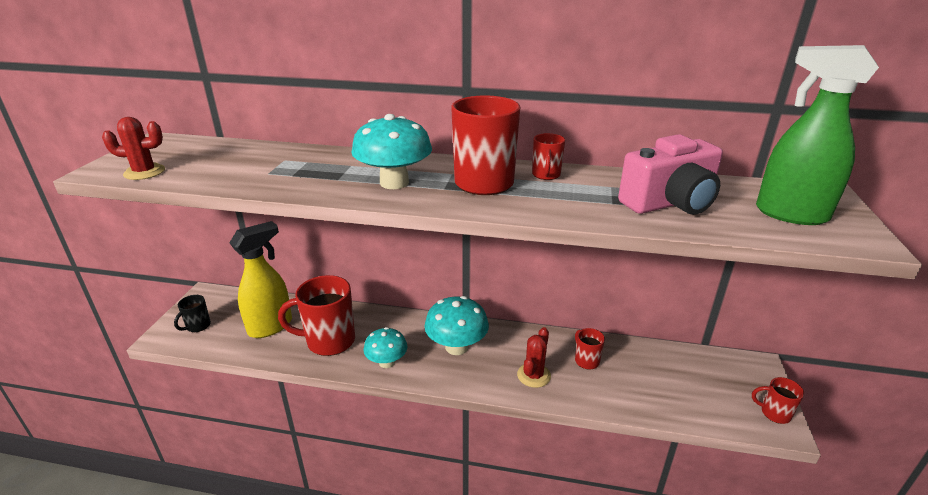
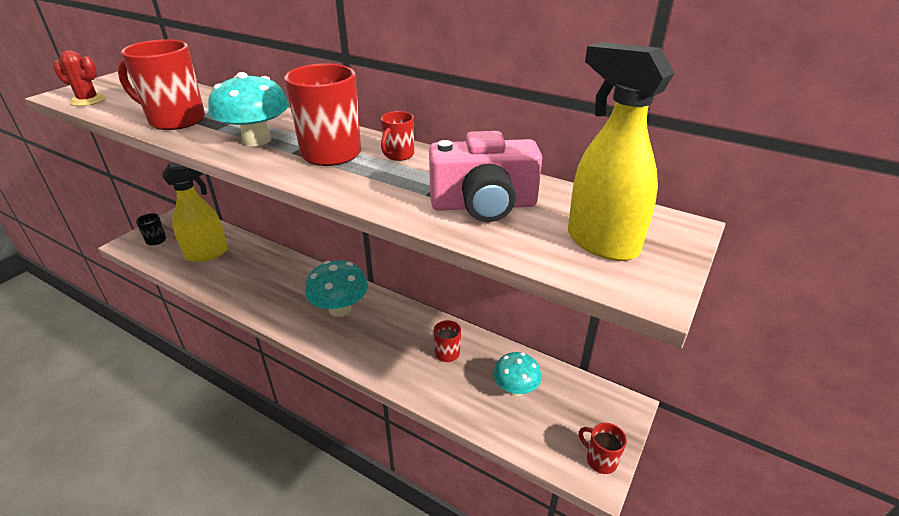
camera: 20 degrees right, 5 degrees up
black mug [174,295,211,332] -> black mug turned 90 degrees counterclockwise [136,213,166,246]
red mug [278,275,355,356] -> red mug moved to [118,39,205,130]
turquoise mushroom [363,327,408,368] -> turquoise mushroom moved to [493,352,542,396]
red cactus [517,327,551,388] -> none
green spray bottle [756,45,879,225] -> yellow spray bottle [568,42,675,261]

